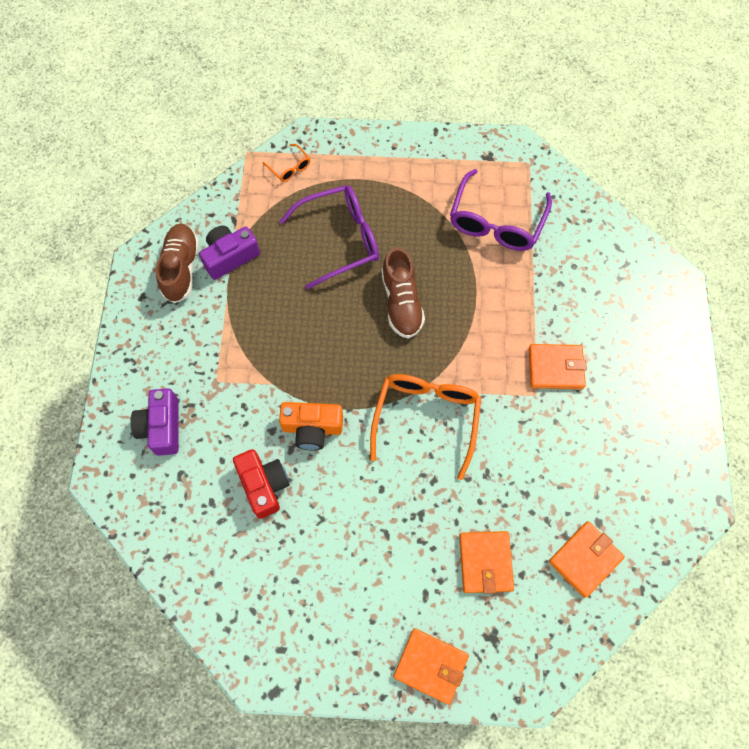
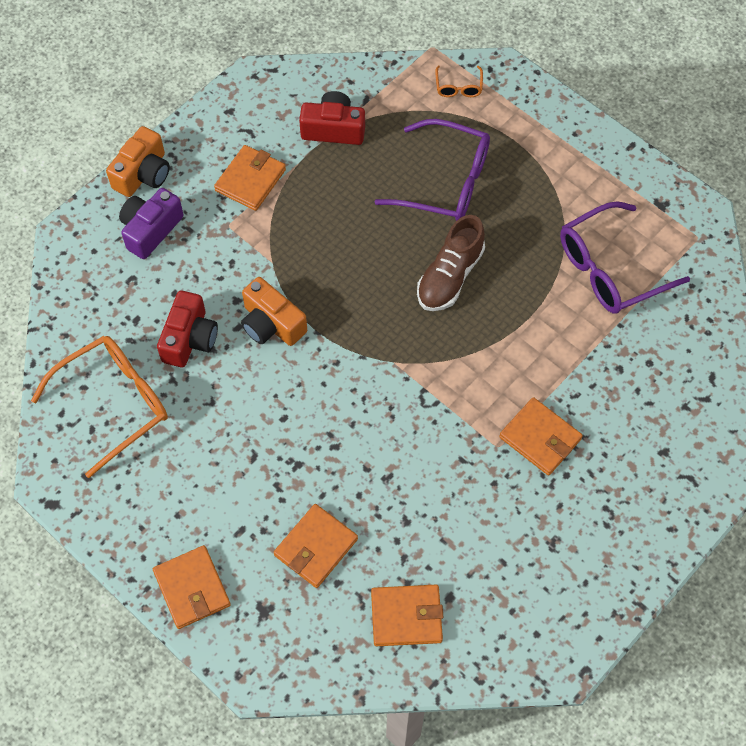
camera: 40 degrees right, 5 degrees down
brown shoe [156,224,199,303] -> none
purple camera [199,226,260,280] -> red camera [299,91,365,145]
orange glasses [370,374,481,480] -> orange glasses moved to [31,336,168,478]
none -> orange camera [106,126,170,197]
none -> orange wallet [214,145,286,211]

